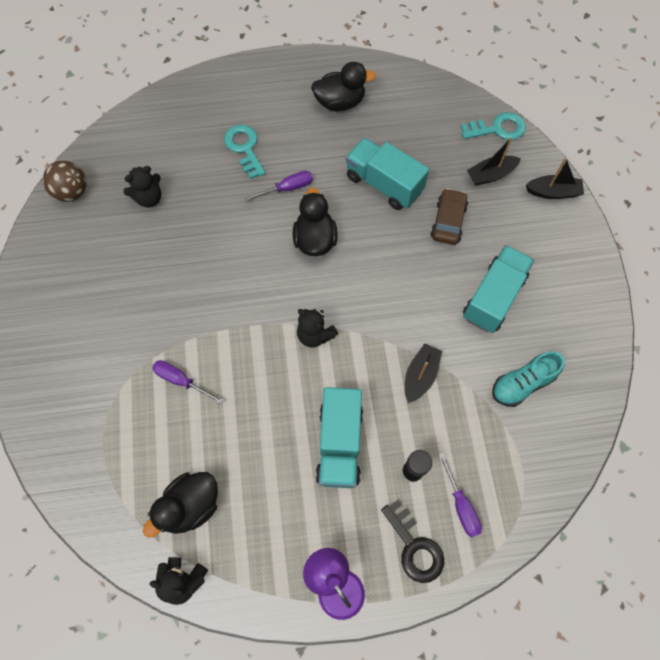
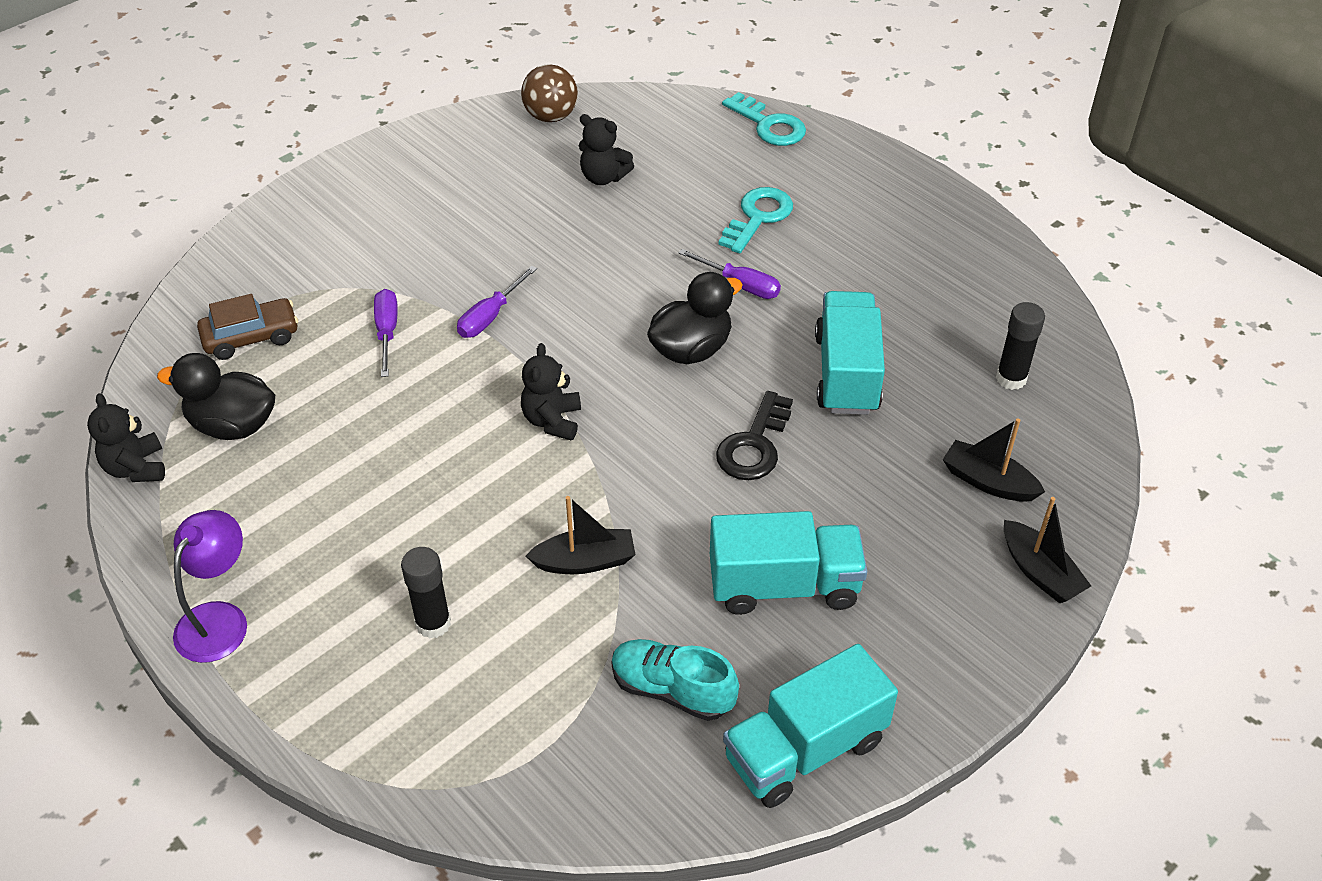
camera: 55 degrees right, 20 degrees down
black duck [311,62,376,112] -> none
turquoise truck [316,387,363,488] -> turquoise truck moved to [723,644,898,808]
black key [381,500,444,583] -> black key moved to [716,391,793,480]
brown car [431,188,468,245] -> brown car moved to [197,294,298,360]
purple screwdriver [438,453,482,537] -> purple screwdriver moved to [457,266,537,338]
turquoise key [461,112,526,140] -> turquoise key moved to [722,92,806,146]
none -> black glue stick [996,302,1045,390]

